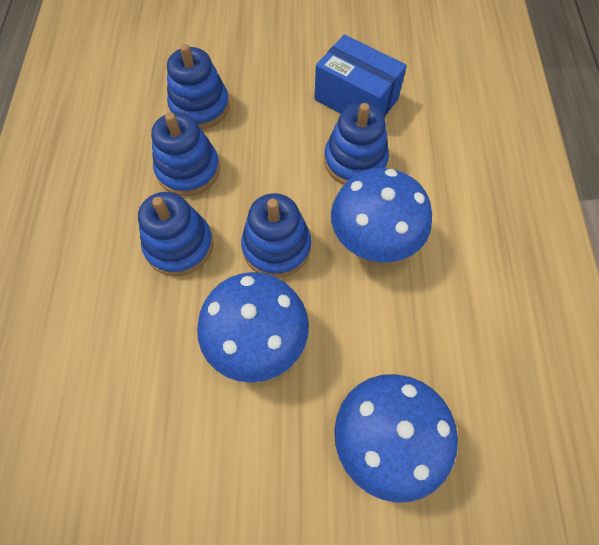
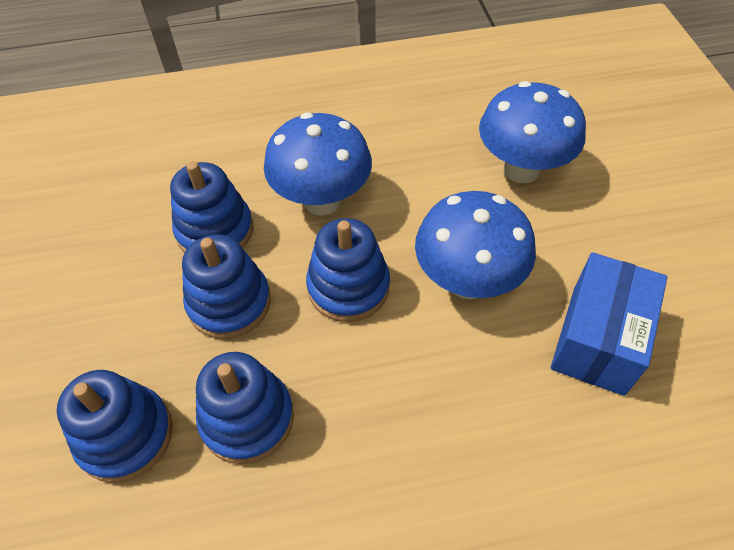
camera: 100 degrees left, 10 degrees down
blue stacking toy [138,192,213,276] -> blue stacking toy moved to [182,234,271,339]
blue box [315,34,407,117] -> blue box moved to [551,252,667,396]

